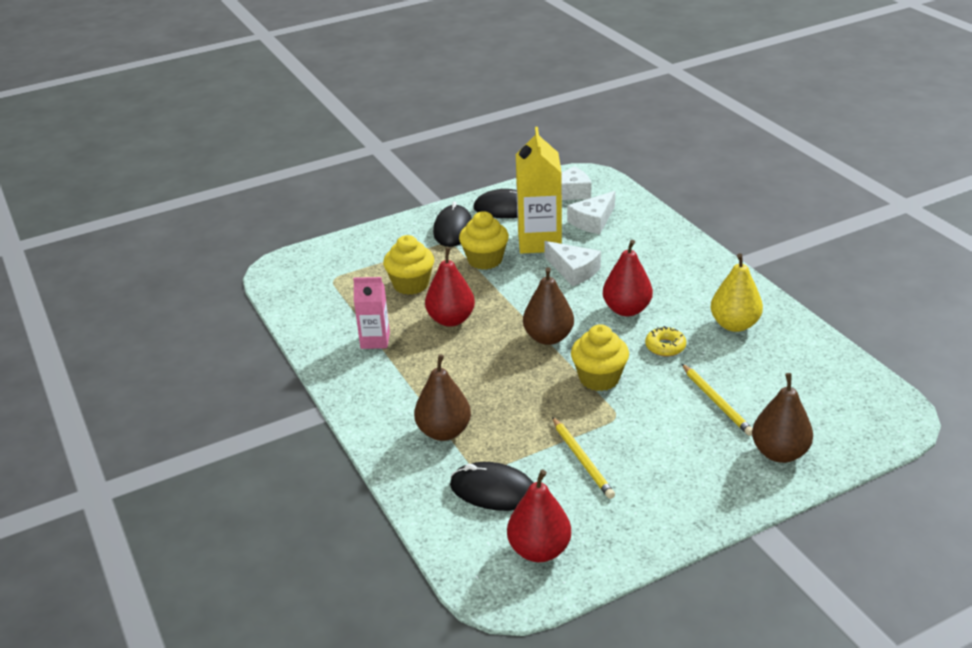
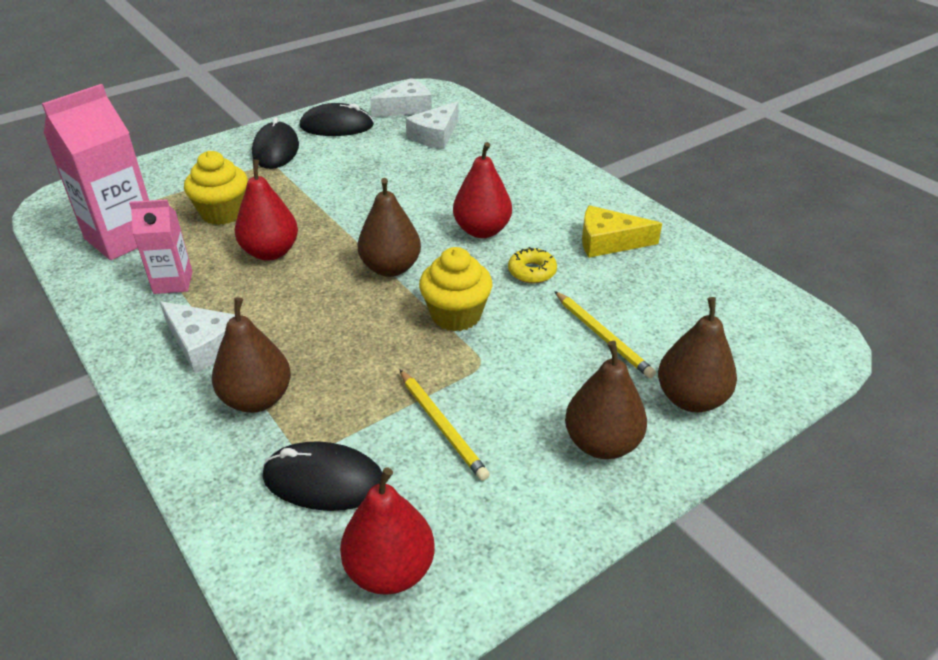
camera: 10 degrees left, 5 degrees up
yellow cupcake [459,211,509,270] -> none
yellow carton [516,127,562,254] -> none
white cheese [544,241,601,286] -> white cheese moved to [160,301,235,373]
yellow pear [711,253,763,332] -> yellow cheese [582,205,662,258]
none -> pink carton [42,84,149,260]
none -> brown pear [565,341,647,459]

